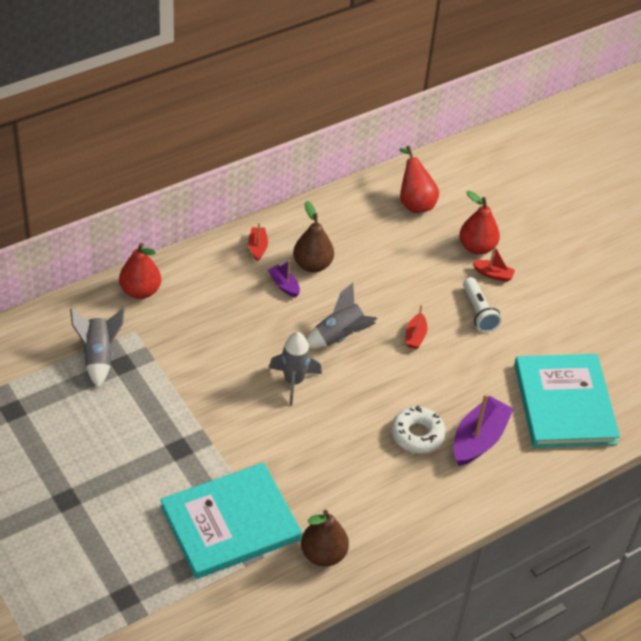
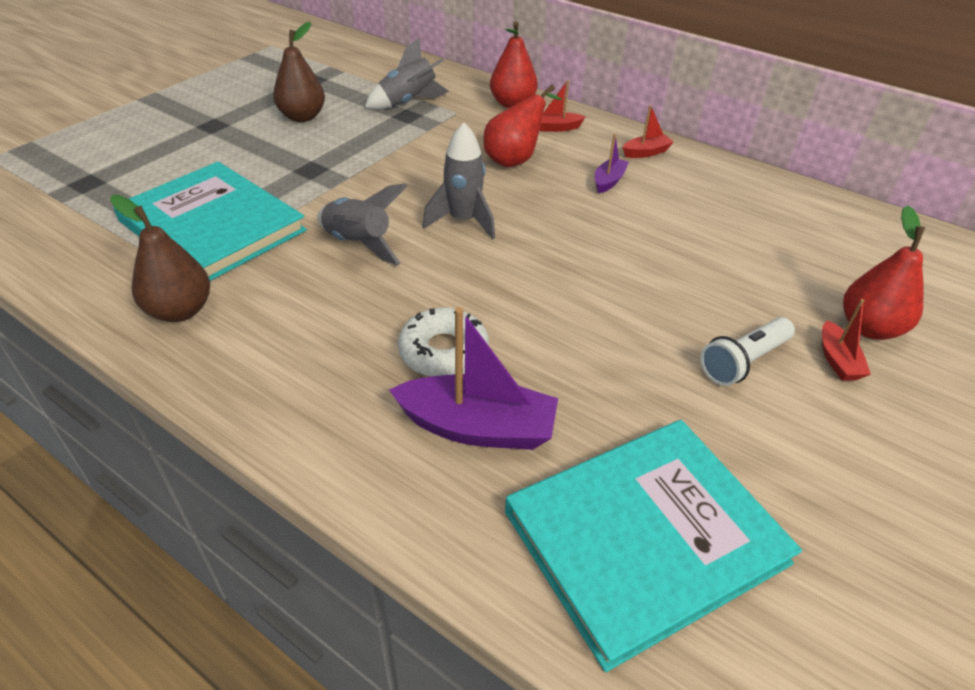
camera: 70 degrees right, 5 degrees down
brown pear [293,201,334,272] -> brown pear moved to [273,22,325,122]
grey rocket [306,283,377,348] -> grey rocket moved to [317,183,407,265]
red pear [399,146,439,213] -> red pear moved to [483,84,562,167]
red boat [406,305,427,349] -> red boat moved to [539,80,586,132]

